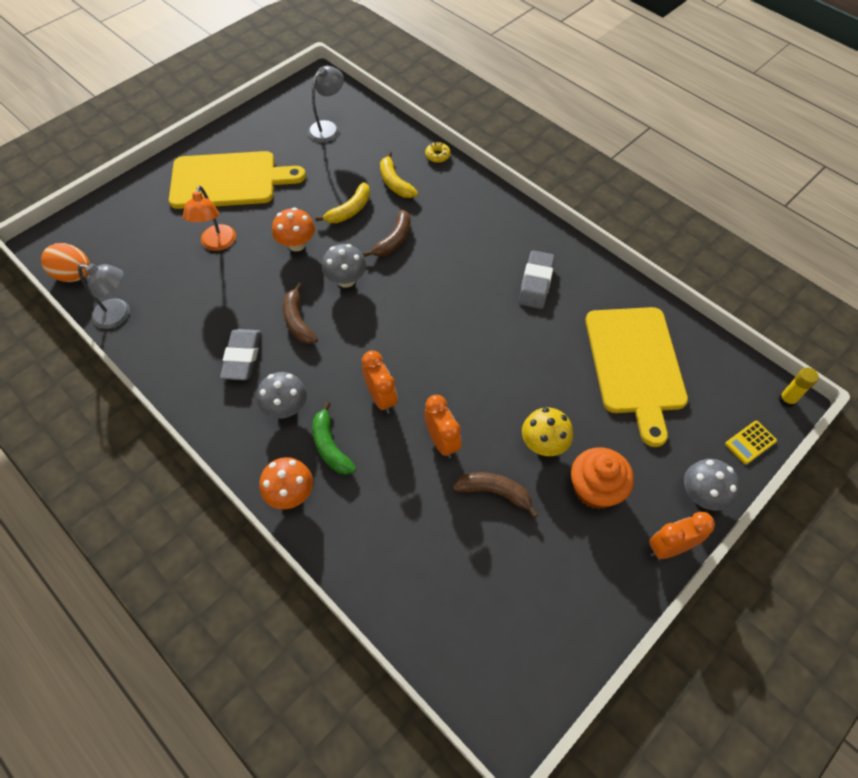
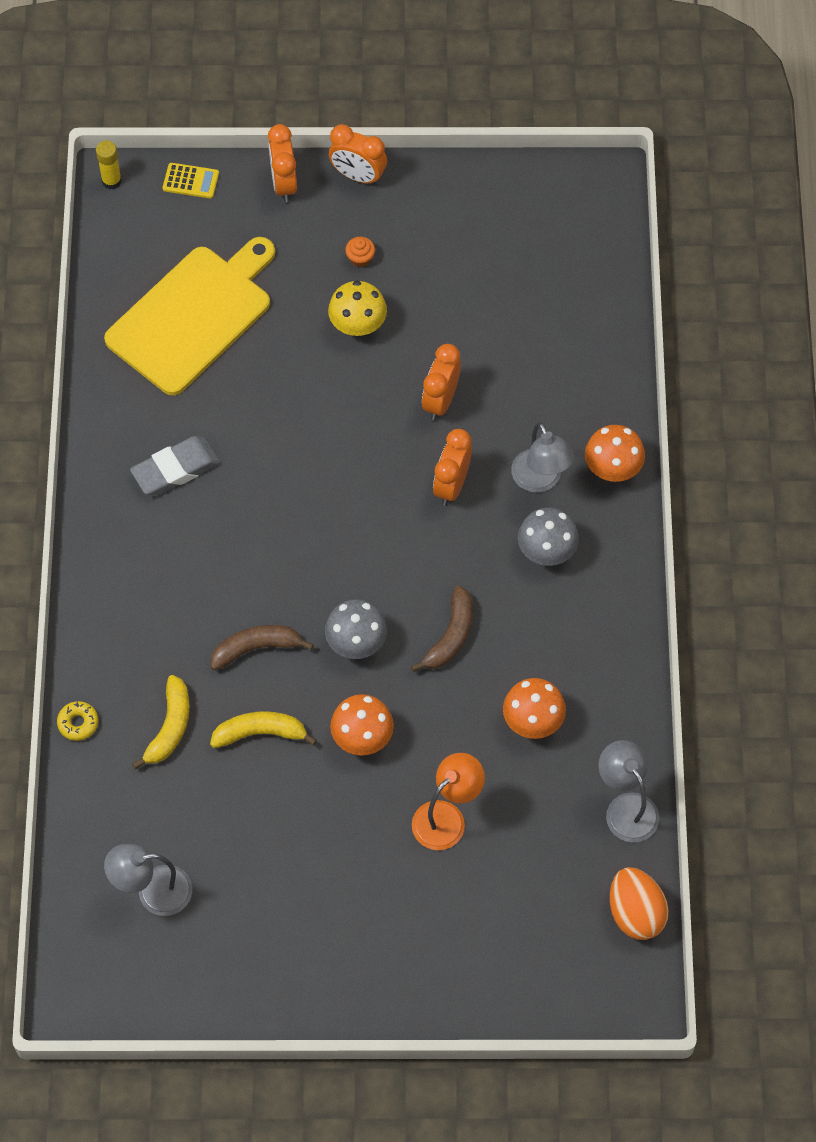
camera: 135 degrees left, 5 degrees up
yellow cutting board [169,151,306,209] -> none
grey eraser [220,329,261,380] -> none
green banana [312,401,356,475] -> grey lamp [511,422,574,492]
brown banana [453,472,538,518] -> none
orange cupcake [571,447,634,509] -> orange cupcake [345,237,375,267], size x0.44
grey mushroom [684,459,740,511] -> orange clock [268,124,297,202]
none -> orange mushroom [503,678,566,739]

